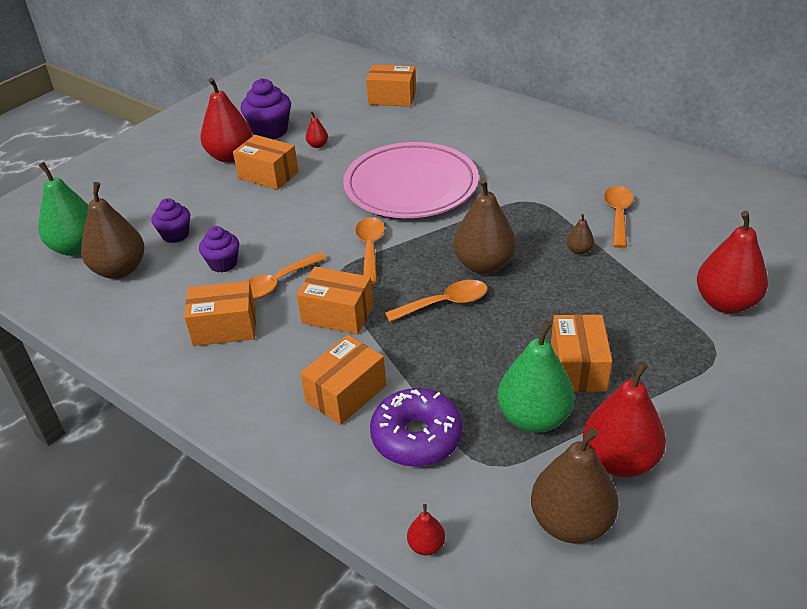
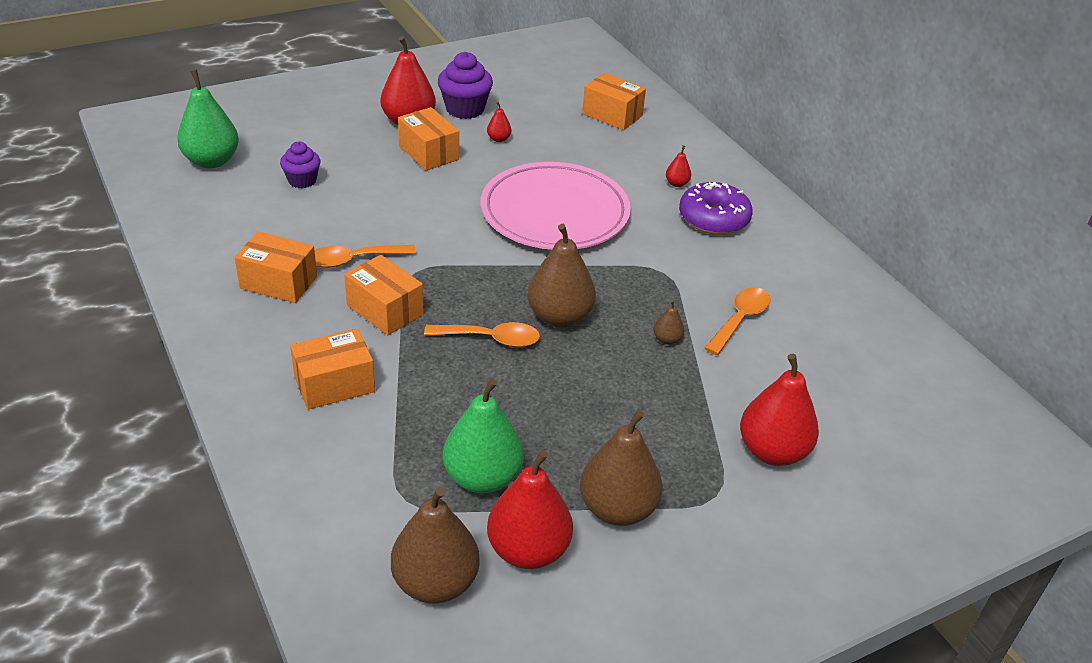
camera: 20 degrees right, 0 degrees up
brown pear [81,182,145,279] -> brown pear moved to [580,410,663,526]
purple cupcake [199,226,239,273] -> none
orange spoon [355,217,385,284] -> none
purple donut [370,388,463,467] -> purple donut moved to [679,182,753,235]
red pear [407,504,445,556] -> red pear moved to [666,145,691,187]
orange box [551,314,612,392] -> none

